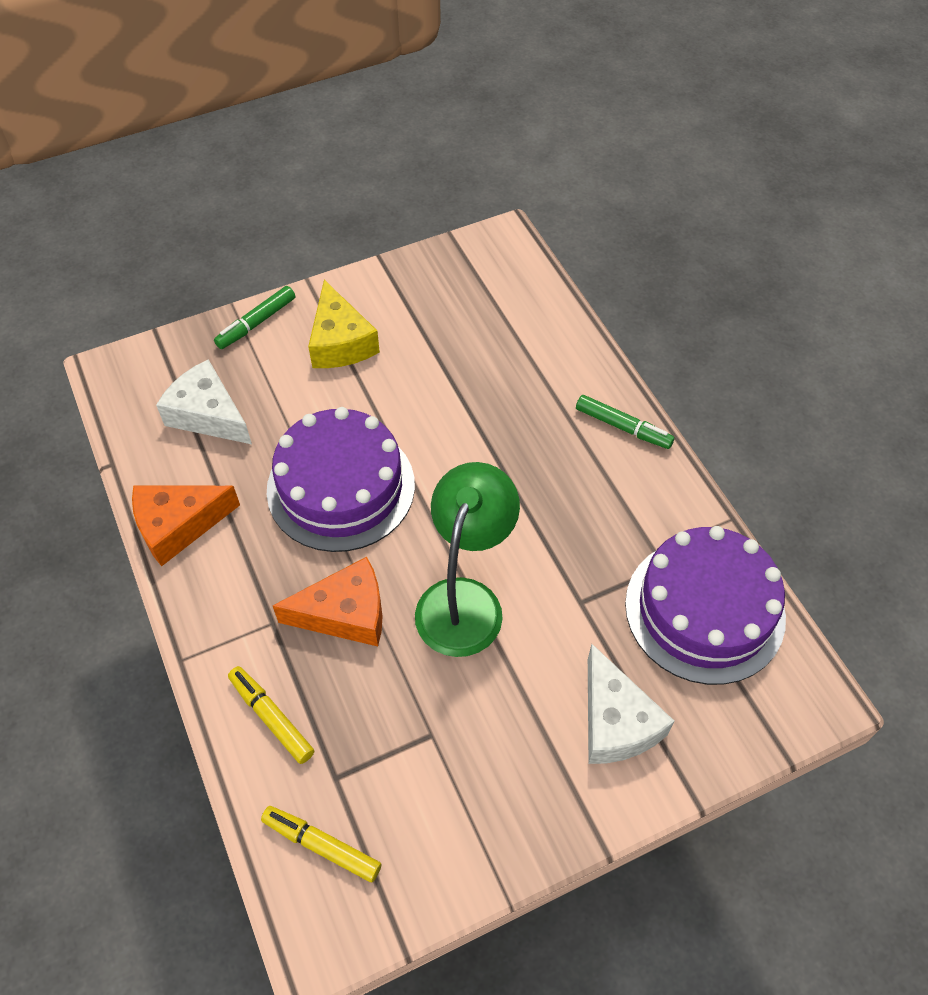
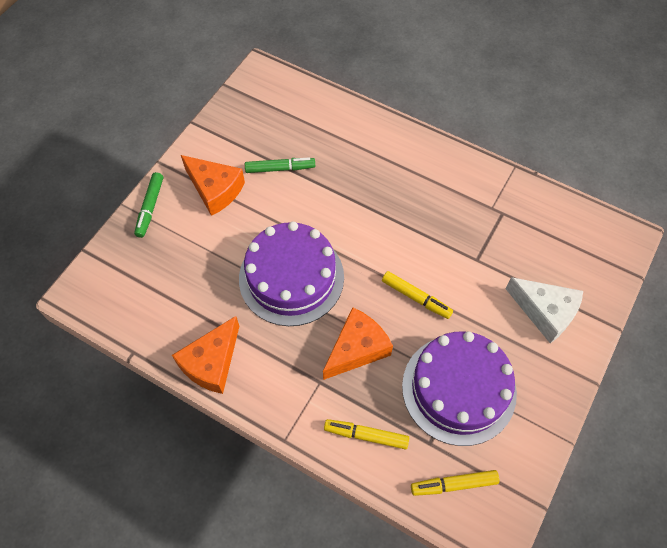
camera: 35 degrees left, 5 degrees up
white cheese [156,359,252,444] -> none
yellow cheese [308,280,380,368] -> orange cheese [181,155,245,216]
green lamp [415,462,520,657] -> yellow marker [382,271,453,319]
green marker [576,395,675,449] -> green marker moved to [245,158,315,173]
purple cake [625,526,786,685] -> purple cake moved to [402,331,517,446]

